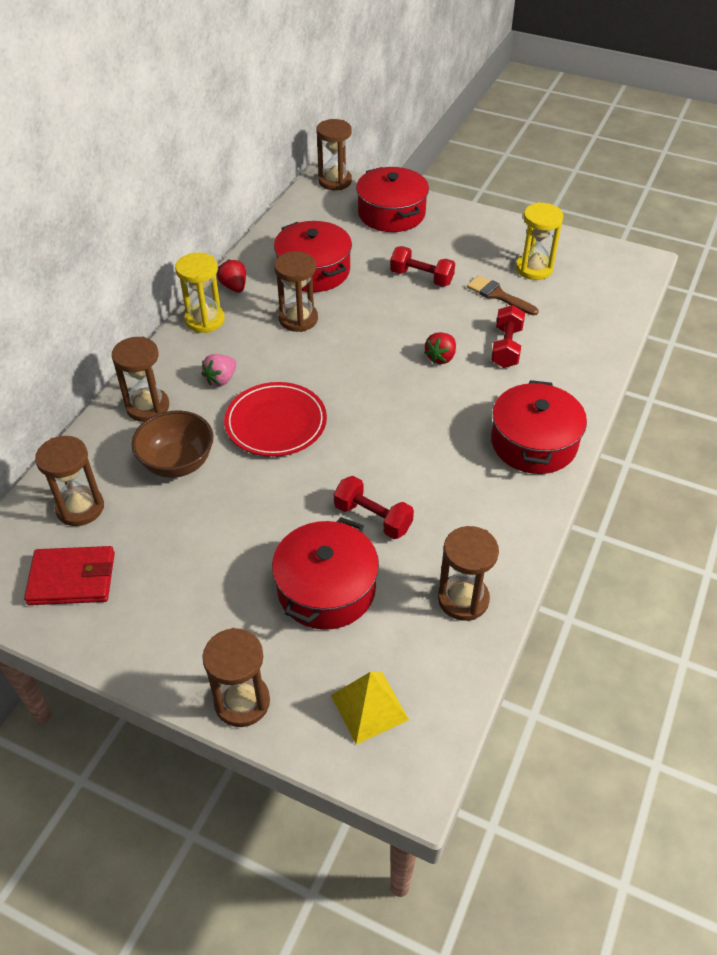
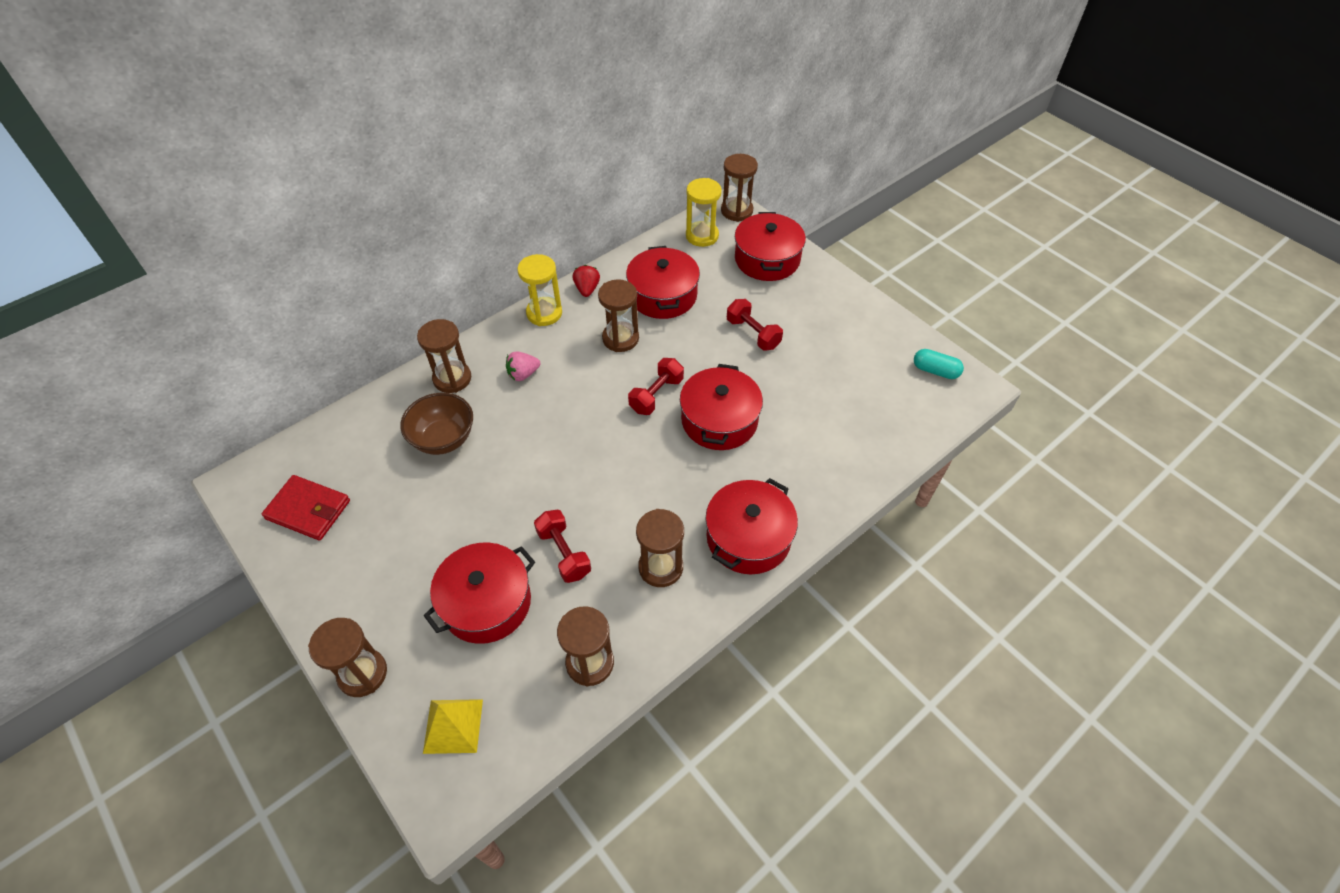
camera: 25 degrees right, 5 degrees up
brown hourglass [35,436,104,526] -> brown hourglass moved to [636,509,684,587]
red plate [224,382,327,457] -> none
red strawberry [424,332,456,364] -> red pot [680,364,763,450]
brown brush [467,275,539,316] -> none
red dumbbell [491,305,525,368] -> red dumbbell moved to [628,358,684,415]
yellow hourglass [516,202,563,280] -> yellow hourglass moved to [686,178,722,247]
none -> turquoise capsule [914,349,964,379]

